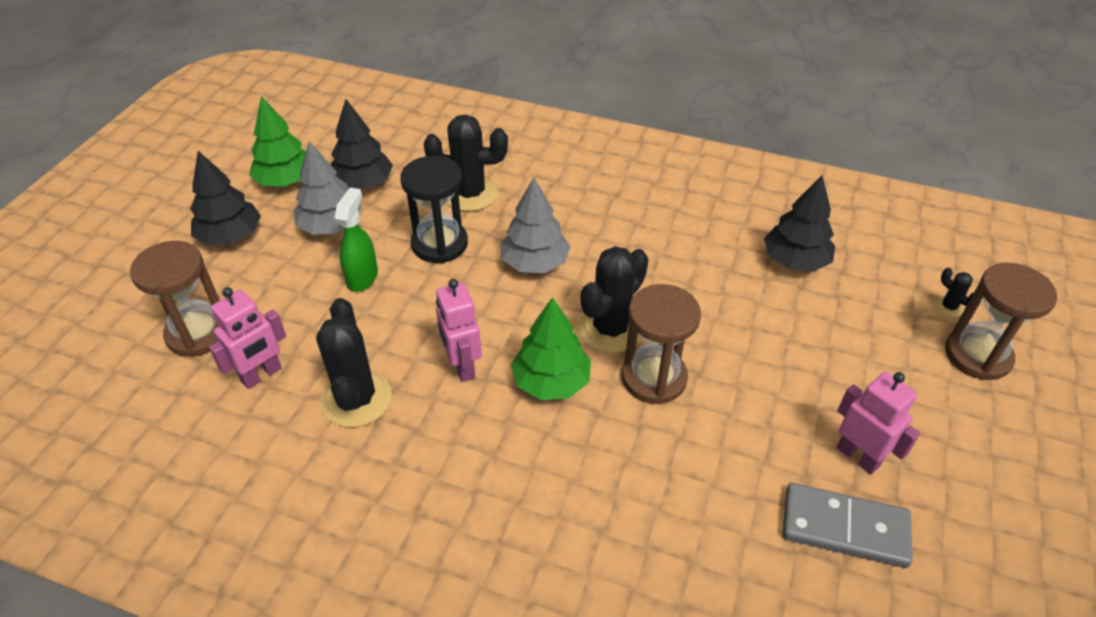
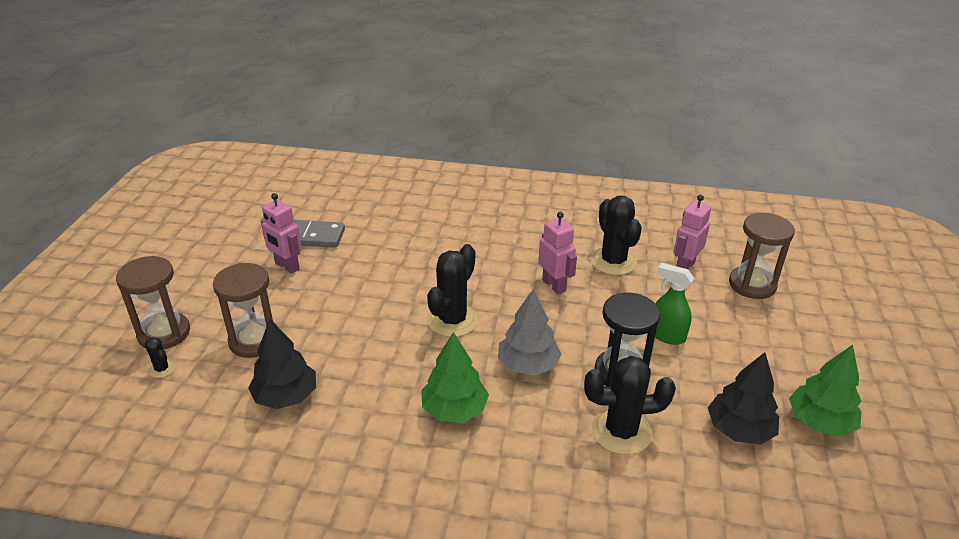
camera: 170 degrees right, 10 degrees down
black tree [190,151,261,245] -> none
grey tree [294,141,362,235] -> none
green spray bottle [335,188,378,292] -> green spray bottle turned 120 degrees clockwise [655,263,694,345]
green tree [511,297,591,400] -> green tree moved to [421,332,489,423]
brown hourglass [622,284,701,404] -> brown hourglass moved to [213,263,279,358]

